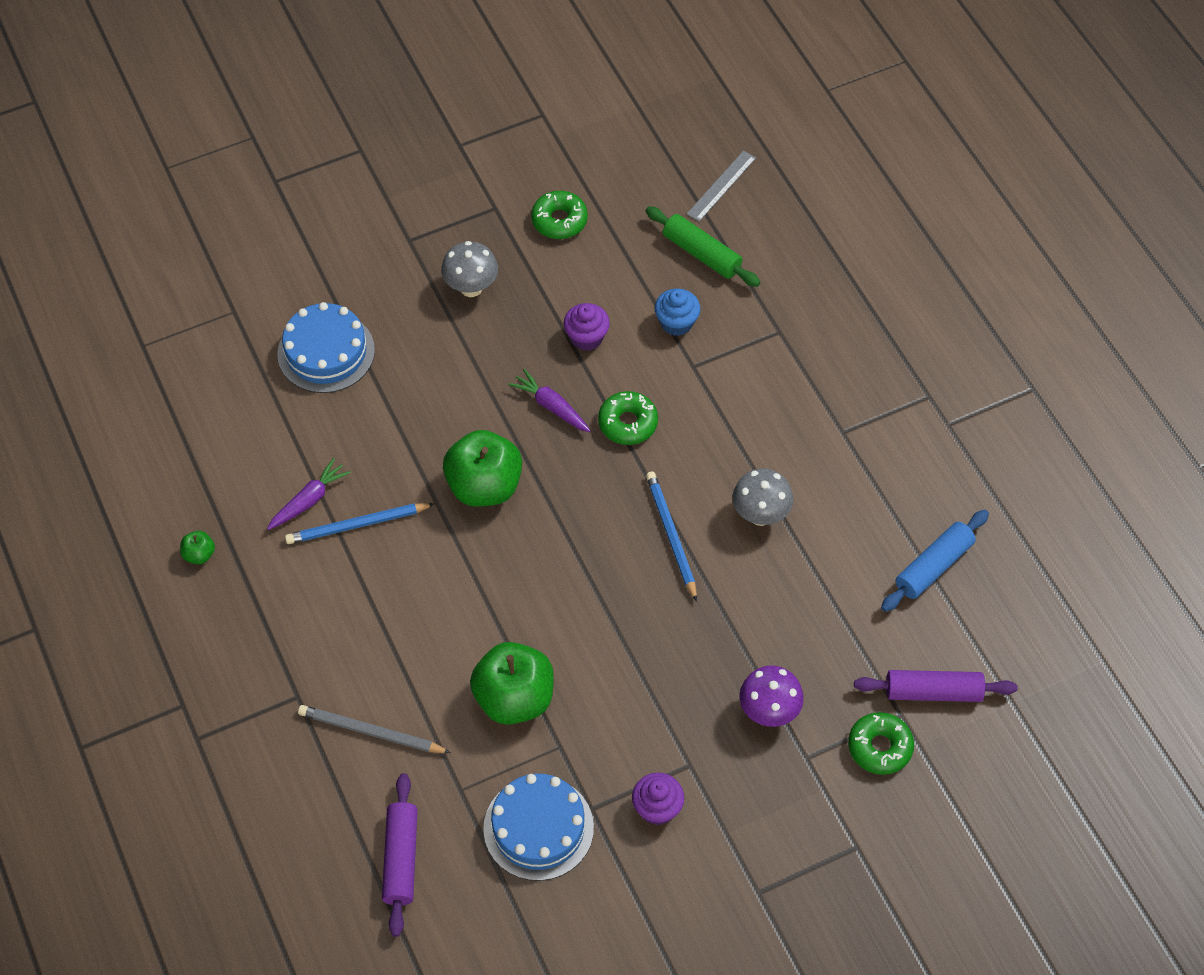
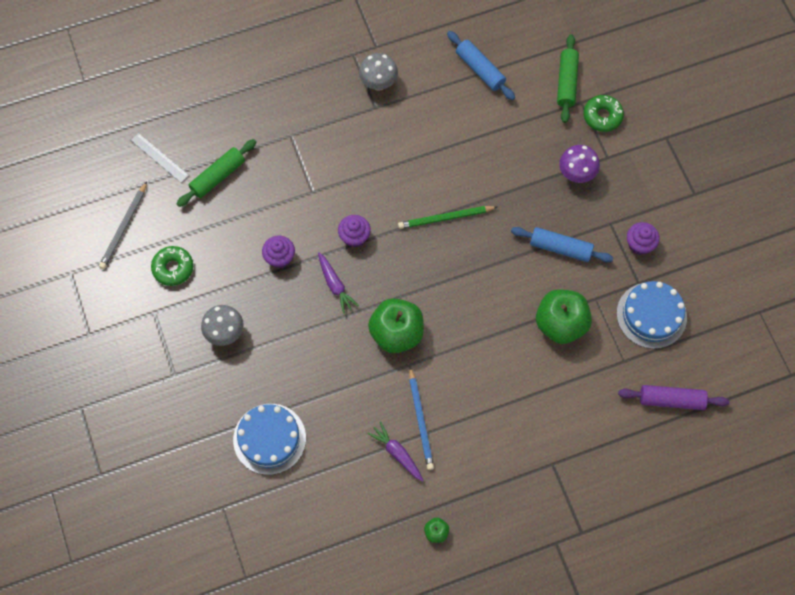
camera: 85 degrees left, 10 degrees up
grey pencil [298,705,451,753] -> grey pencil moved to [99,182,147,269]
purple carrot [508,369,591,432] -> purple carrot turned 75 degrees counterclockwise [318,253,359,314]
green donut [598,391,658,445] -> purple cupcake [338,215,371,248]
blue pencil [646,471,697,602] -> green pencil [398,206,497,229]
blue cupcake [655,289,700,336] -> none
grey mushroom [732,469,793,526] -> grey mushroom moved to [359,53,398,91]
purple rolling pin [854,670,1018,702] -> green rolling pin [557,34,579,123]
none -> blue rolling pin [511,227,613,262]

